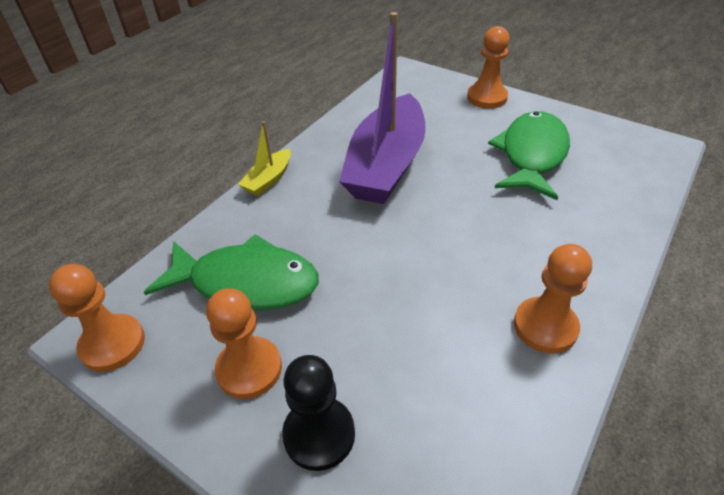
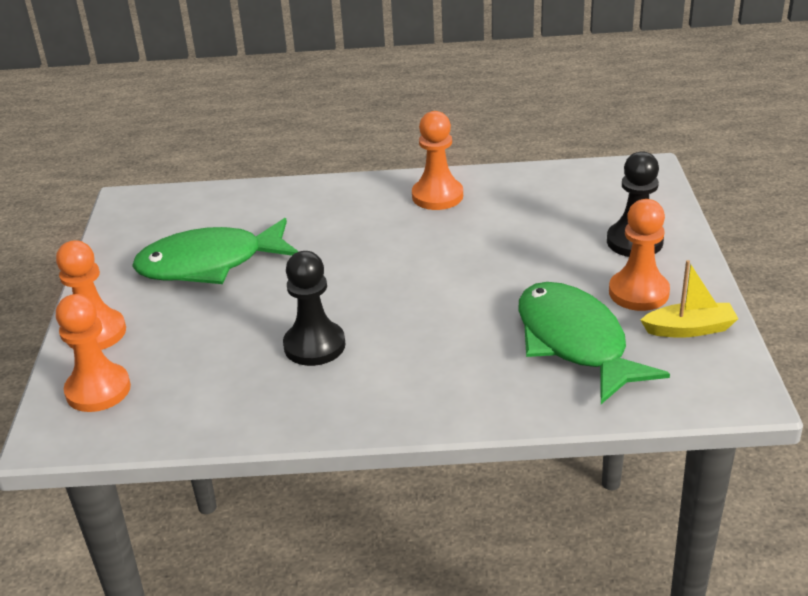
camera: 125 degrees left, 10 degrees down
orange pawn [49,264,145,372] -> orange pawn moved to [56,294,131,412]
yellow boat [238,121,291,196] -> yellow boat moved to [641,260,738,338]
purple boat [339,12,426,204] -> black pawn [283,251,345,366]

